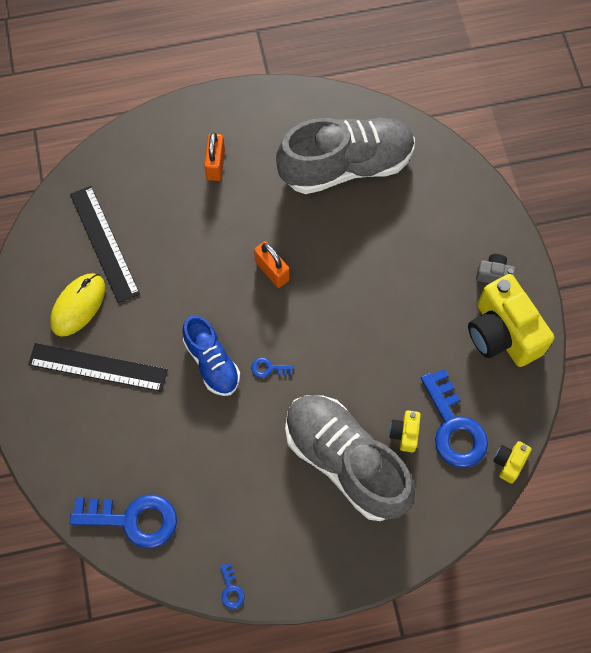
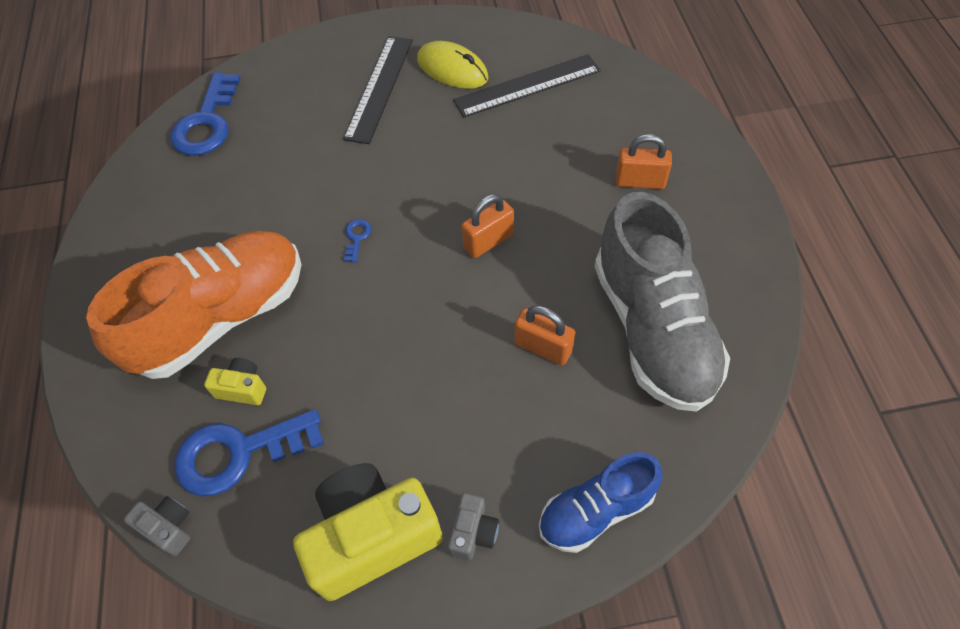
camera: 95 degrees right, 10 degrees down
blue shoe [183,315,240,396] -> blue shoe moved to [539,452,662,553]
blue key [220,563,244,609] -> none
grey shoe [285,395,415,521] -> orange shoe [86,231,302,379]
yellow camera [493,441,532,483] -> grey camera [124,496,190,556]
none -> orange padlock [514,305,575,365]

